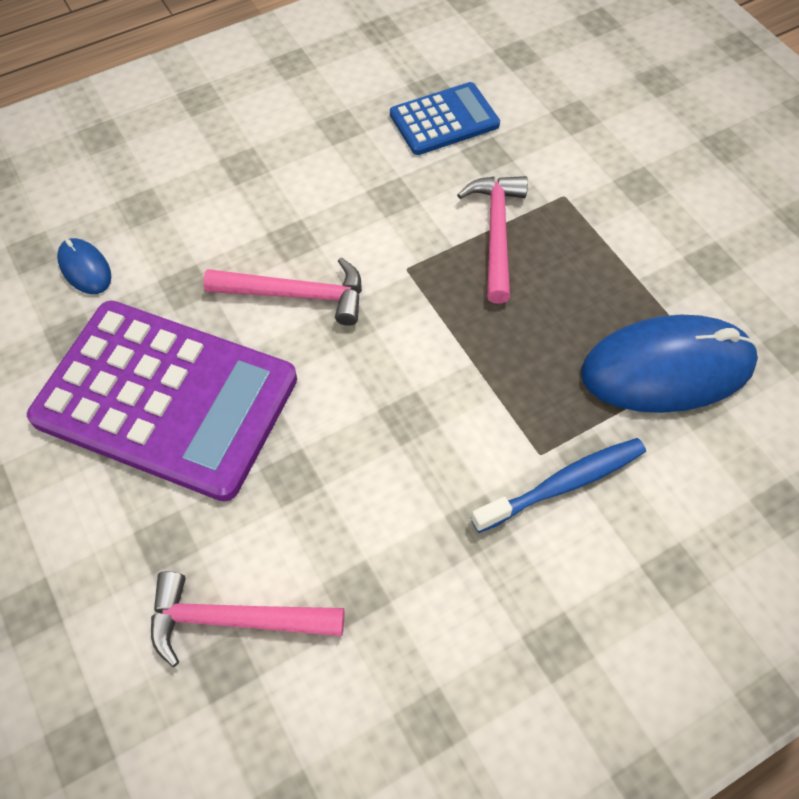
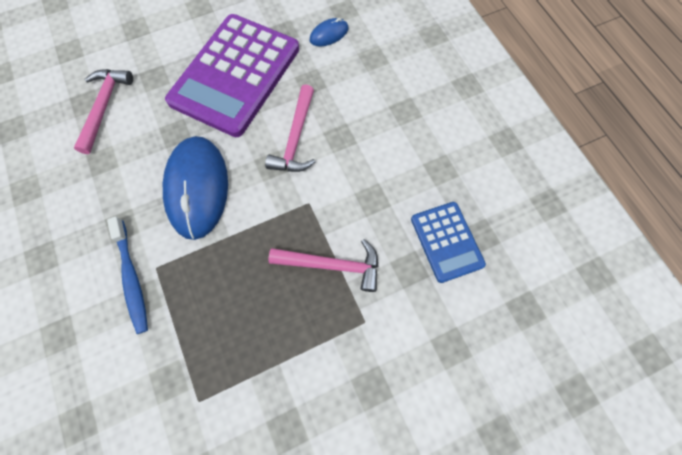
camera: 95 degrees right, 10 degrees up
blue mouse [581,315,758,413] -> blue mouse moved to [163,136,228,240]

